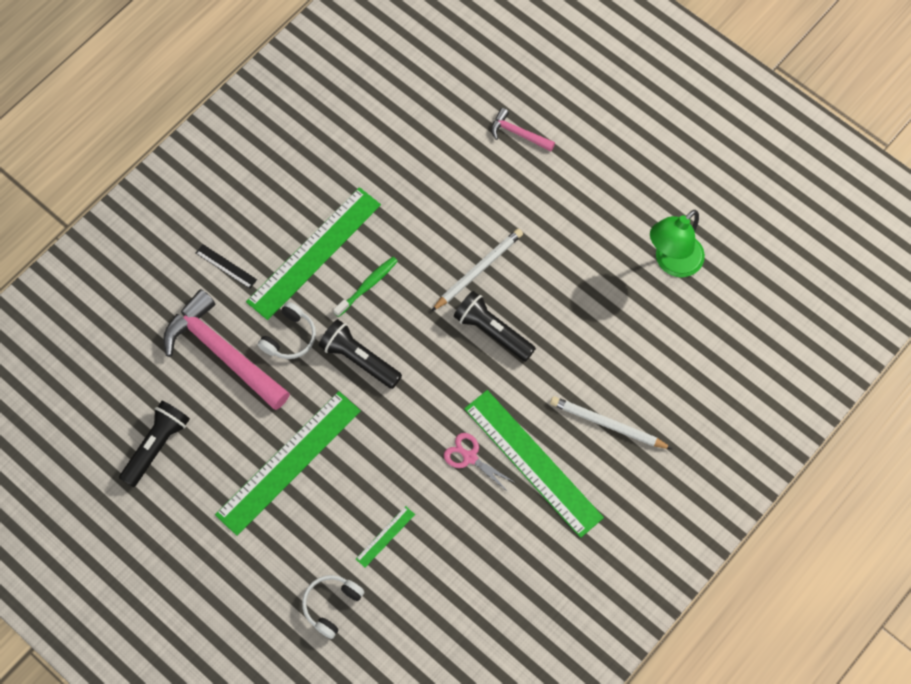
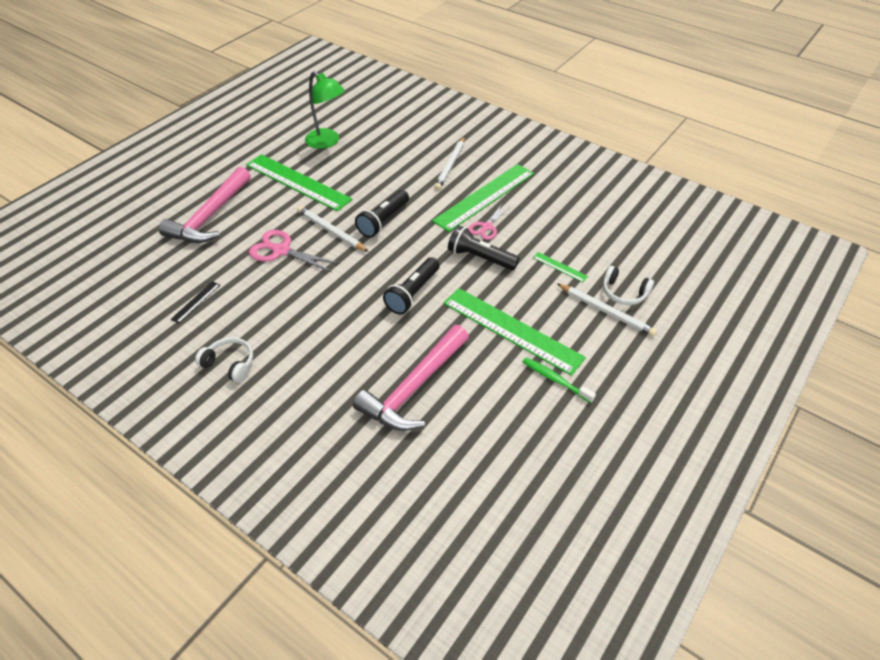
camera: 95 degrees left, 20 degrees down
black flashlight [119,401,190,487] -> black flashlight moved to [448,225,520,270]
black ruler [196,244,257,289] -> black ruler moved to [170,281,220,324]
green ruler [246,187,381,320] -> green ruler moved to [246,154,352,211]
white headphones [258,302,316,359] -> white headphones moved to [195,337,253,382]
green toothbrush [333,257,398,317] -> green toothbrush moved to [522,357,596,403]
pink hammer [491,108,555,151] -> pink hammer [159,167,251,243], size x2.07
none -> pink scissors [249,230,340,272]
none -> white pencil [557,283,657,337]

